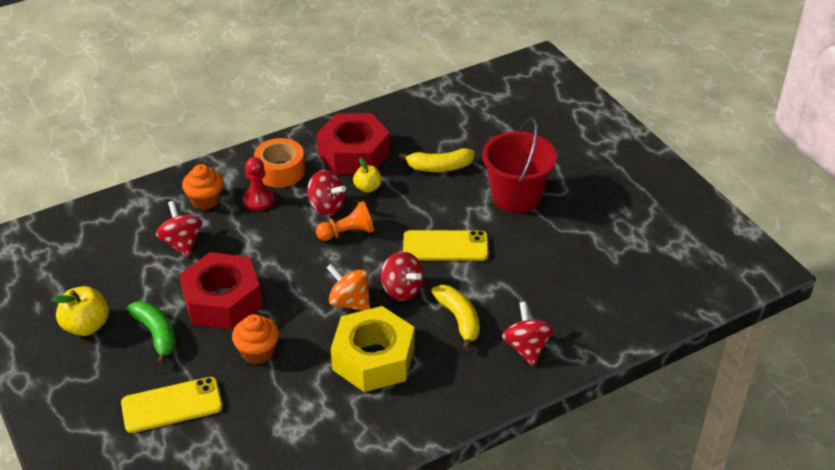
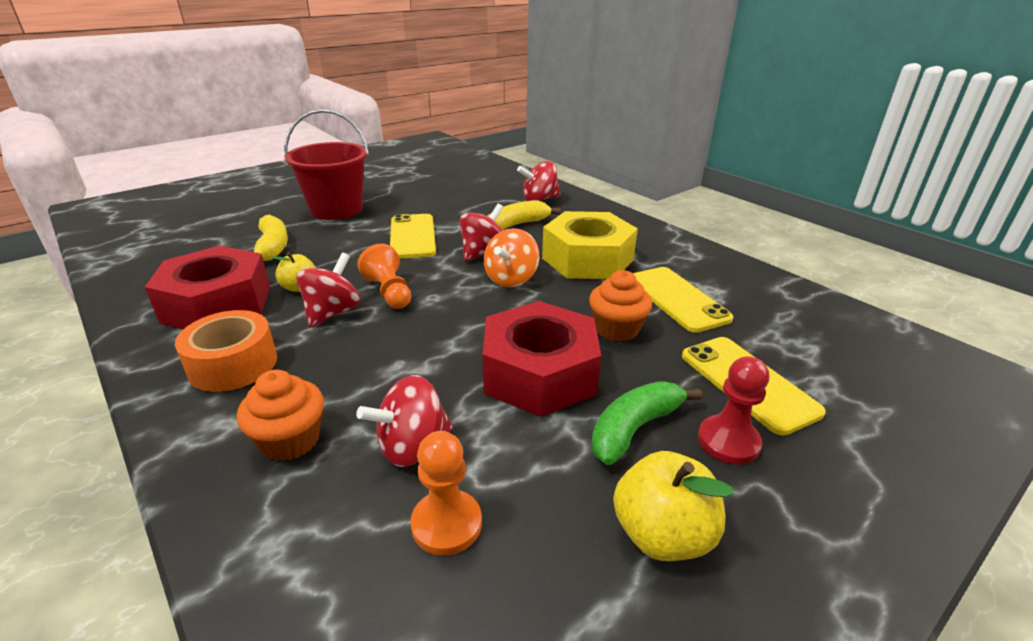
camera: 100 degrees left, 10 degrees down
red pawn [243,157,274,211] -> red pawn moved to [698,356,769,465]
none -> orange pawn [410,431,482,556]
none -> yellow phone [633,267,733,333]

